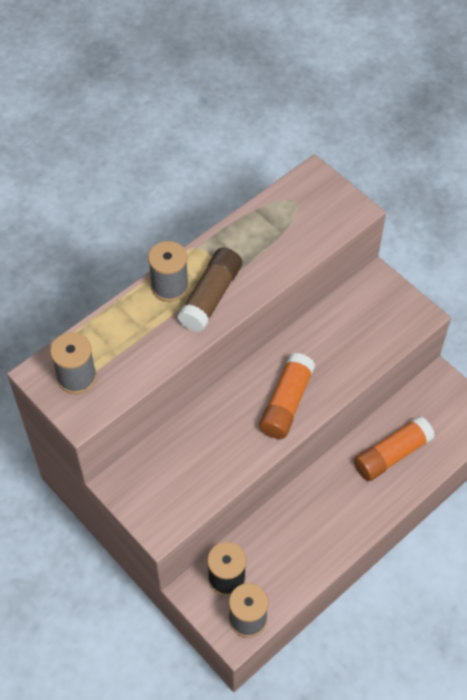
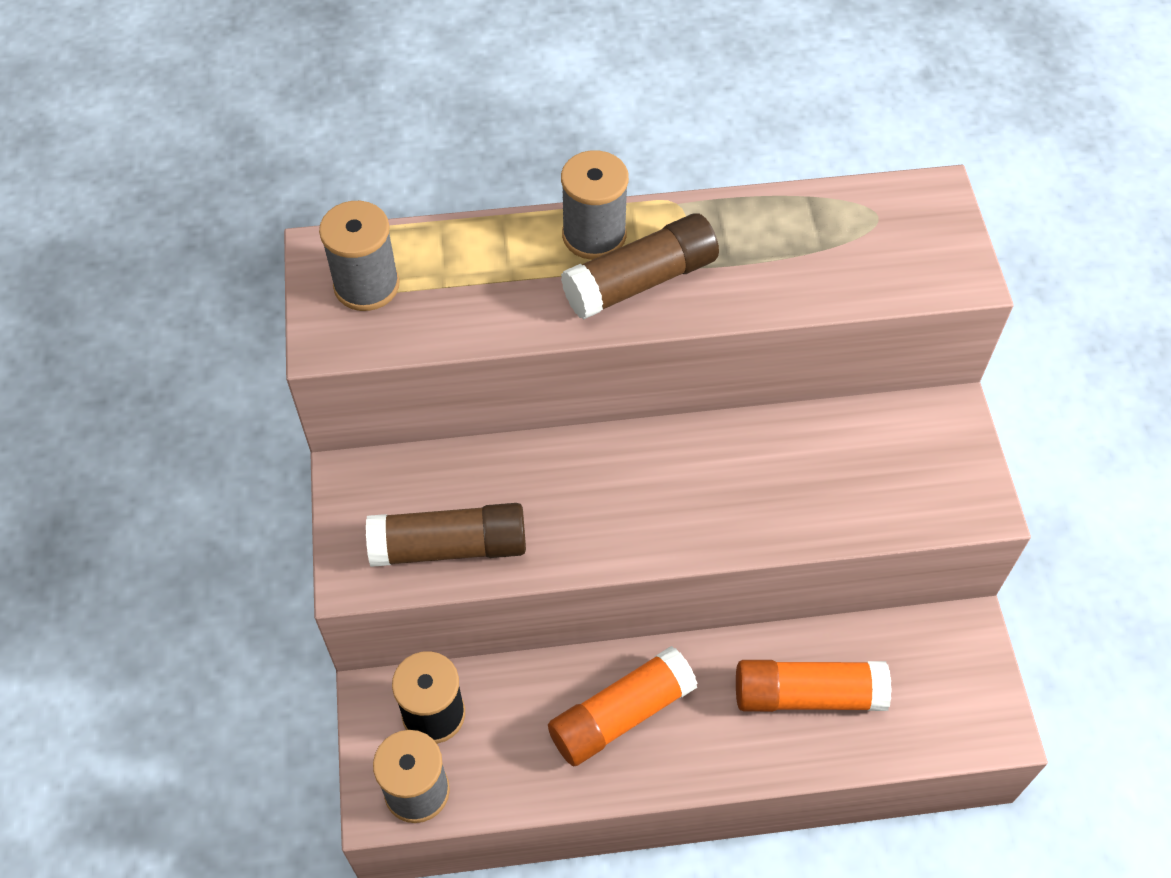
camera: 35 degrees right, 0 degrees up
orange glue stick [259,353,315,439] -> orange glue stick moved to [548,646,698,766]
none -> brown glue stick [366,503,526,567]

